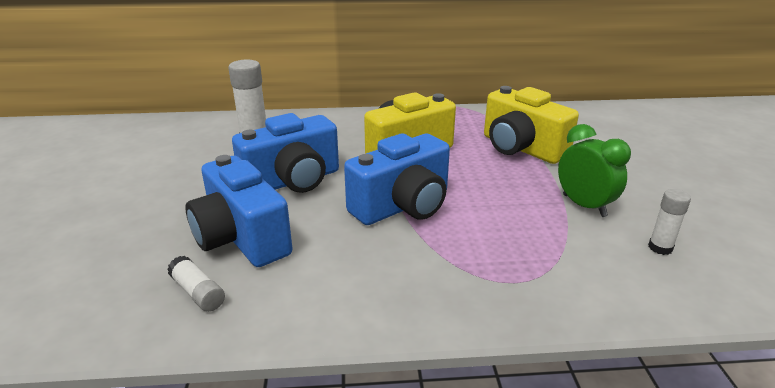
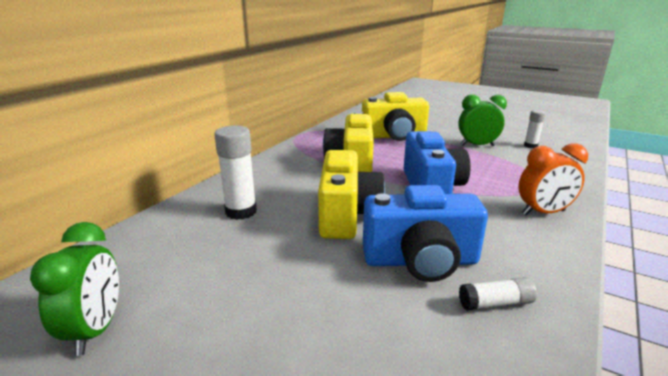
camera: 55 degrees left, 5 degrees down
blue camera [232,113,339,193] -> yellow camera [318,150,385,239]
none -> green clock [30,222,119,356]
none -> orange clock [518,143,588,215]

